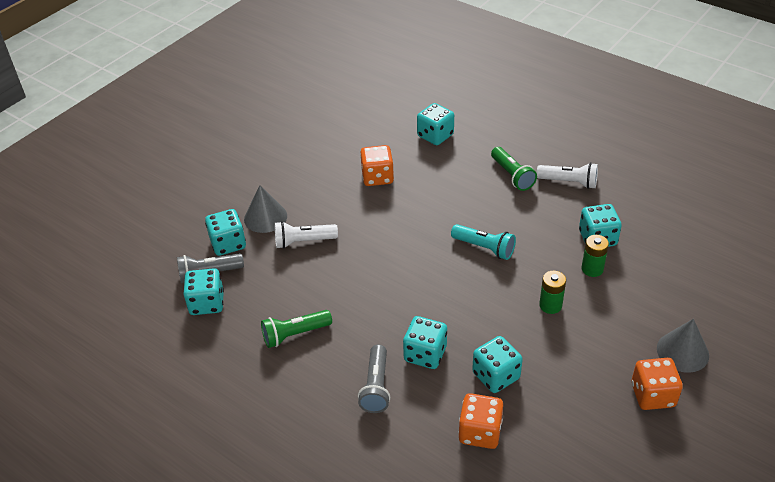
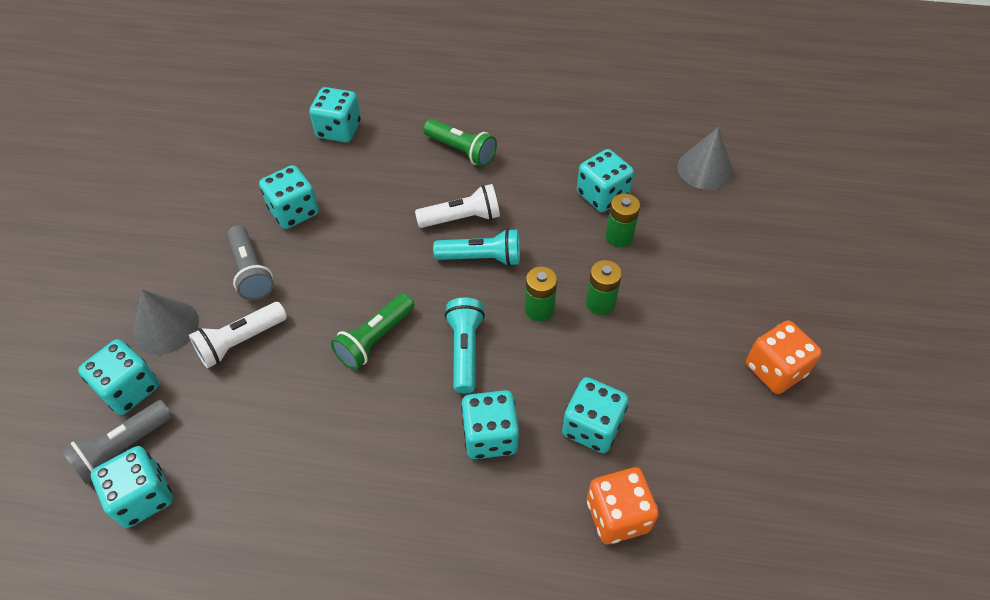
camera: 30 degrees left, 10 degrees up
green flashlight [261,310,332,348] -> green flashlight moved to [331,293,414,370]
grey flashlight [358,345,390,413] -> grey flashlight moved to [227,225,274,300]
orange dice [360,145,394,186] -> turquoise dice [259,165,319,229]
white flashlight [537,163,598,189] -> white flashlight moved to [415,184,500,228]
grey cone [657,319,709,373] -> grey cone moved to [677,127,733,190]
none -> turquoise flashlight [445,298,485,393]
none -> green battery [525,266,557,321]

